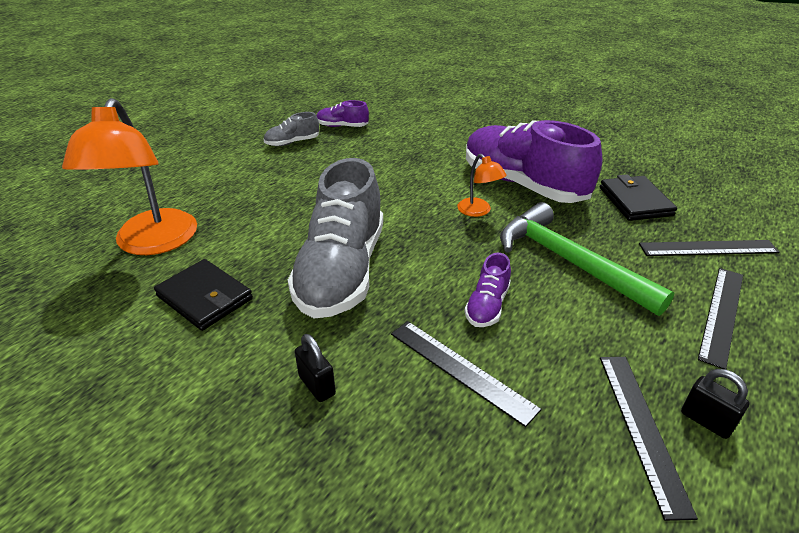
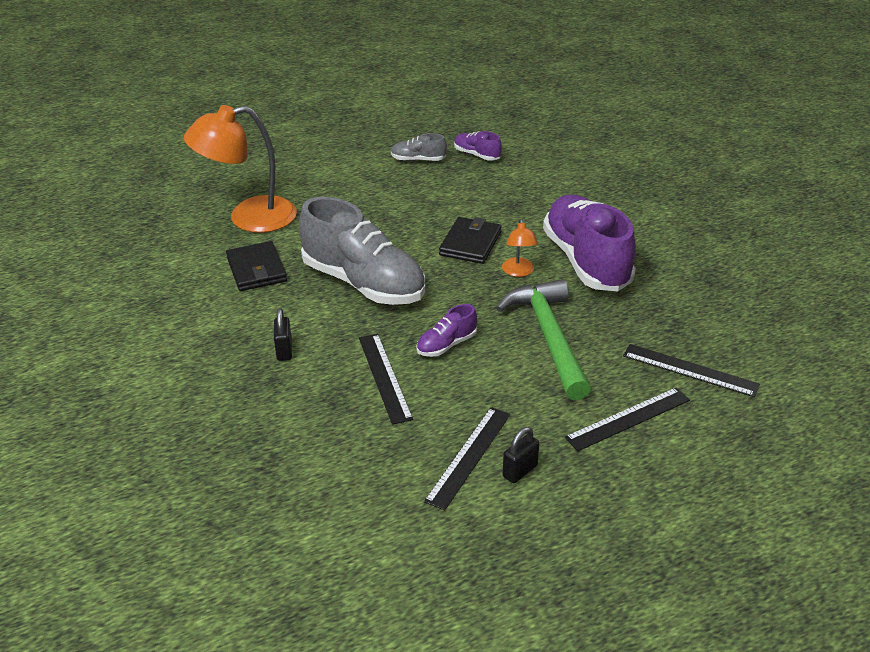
camera: 30 degrees right, 0 degrees up
orange lamp [62,98,197,255] -> orange lamp turned 45 degrees clockwise [184,105,297,233]
grey shoe [288,158,383,319] -> grey shoe turned 90 degrees counterclockwise [299,197,425,305]
black wallet [600,174,677,221] -> black wallet moved to [439,217,501,264]
black padlock [681,369,749,439] -> black padlock turned 60 degrees clockwise [502,427,539,483]

